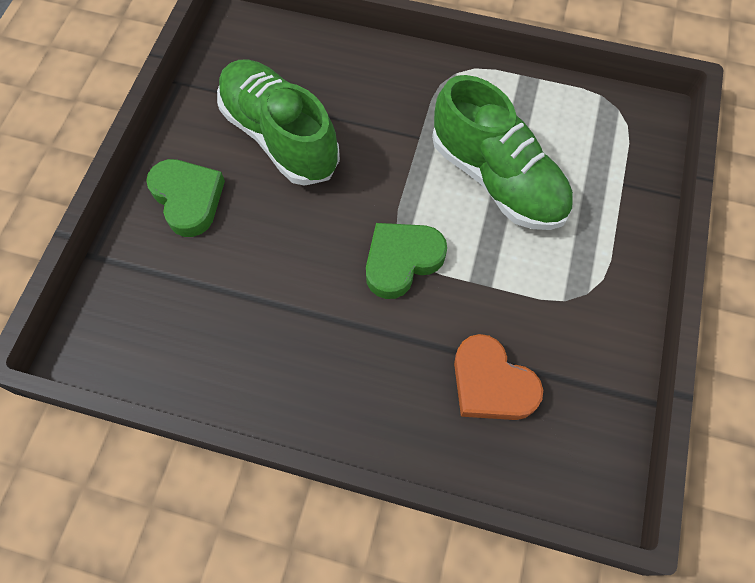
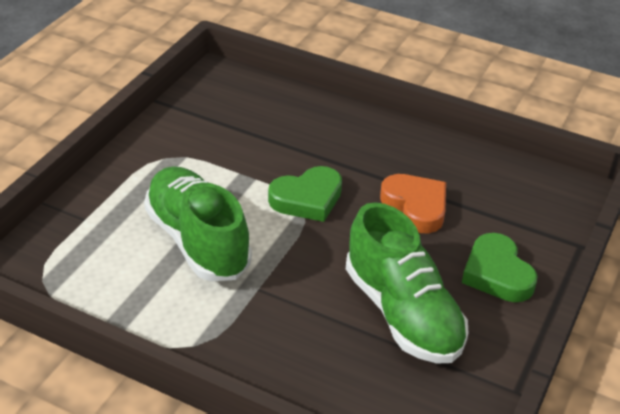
camera: 170 degrees left, 25 degrees down
orange heart [454,334,543,420] -> orange heart moved to [380,174,446,233]

